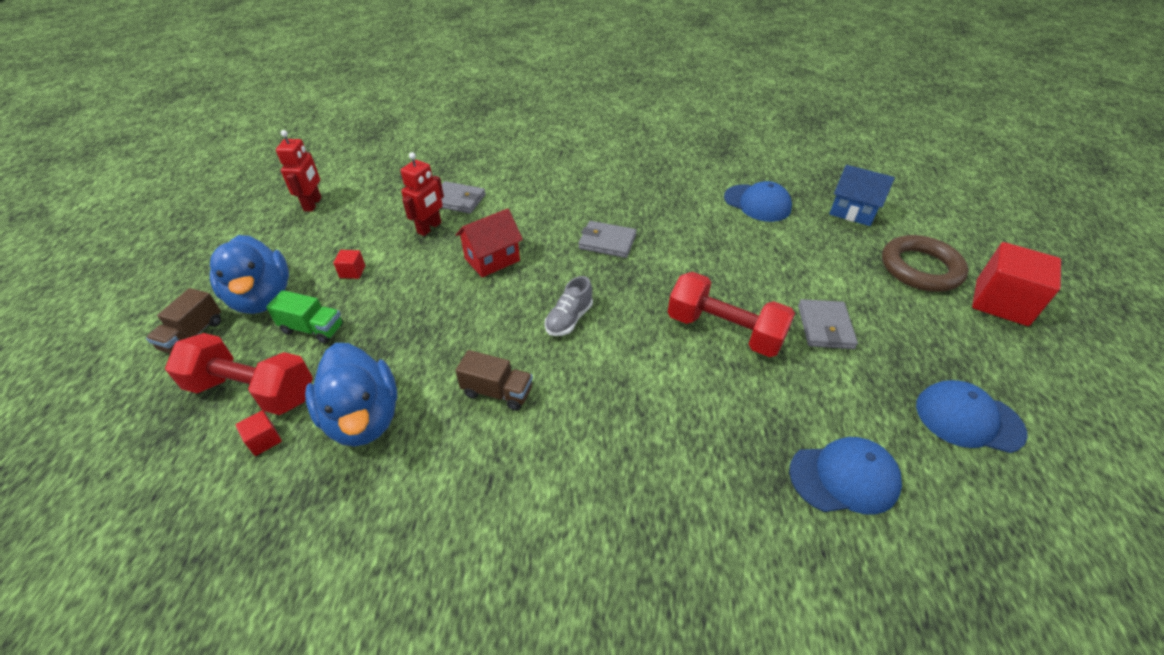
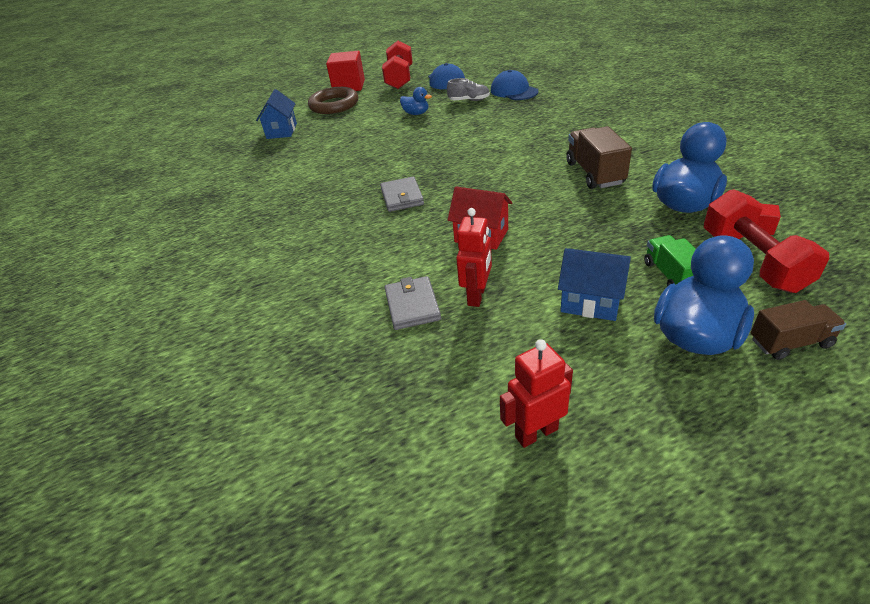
camera: 115 degrees left, 5 degrees down
red cube [333,250,365,279] -> blue house [558,248,631,321]
red robot [400,152,444,236] -> red robot turned 105 degrees clockwise [456,208,492,307]
brown truck [455,350,533,411] -> brown truck [566,126,632,189], size x1.52
grey shoe [545,276,593,336] -> grey shoe moved to [447,78,490,101]
red dumbbell [668,272,795,357] -> red dumbbell moved to [382,41,413,89]
blue cap [724,181,792,222] -> none
grey wallet [798,299,858,349] -> blue duck [400,87,432,115]

